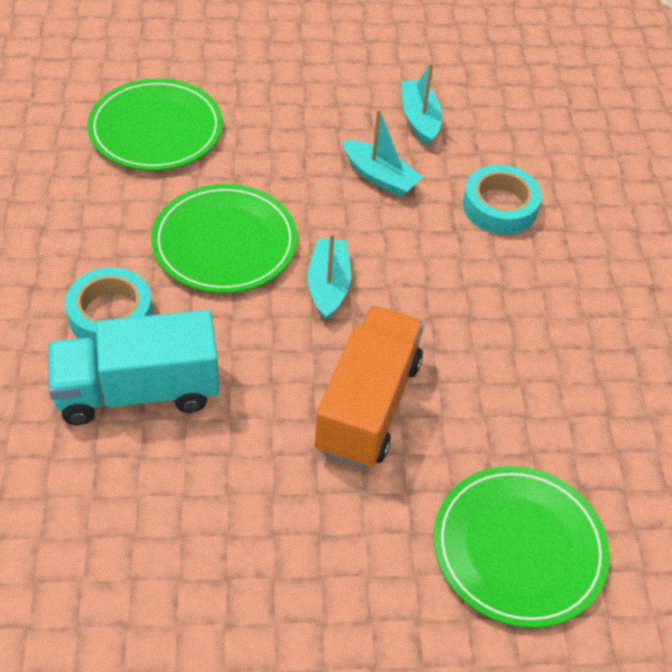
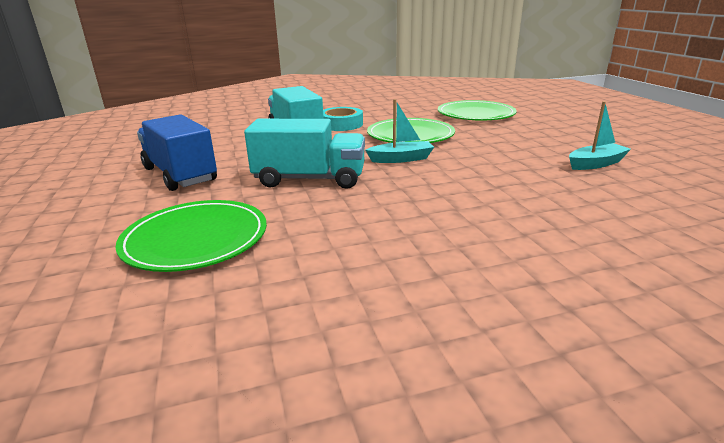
camera: 80 degrees right, 25 degrees down
orange truck [315,306,424,469] -> turquoise truck [244,119,365,189]
turquoise boat [343,109,423,197] -> none
turquoise tape [463,165,542,235] -> none
none -> blue truck [137,114,217,191]

